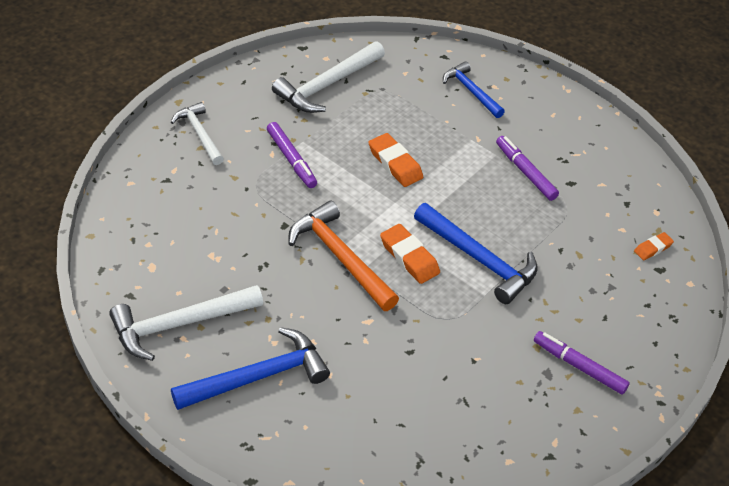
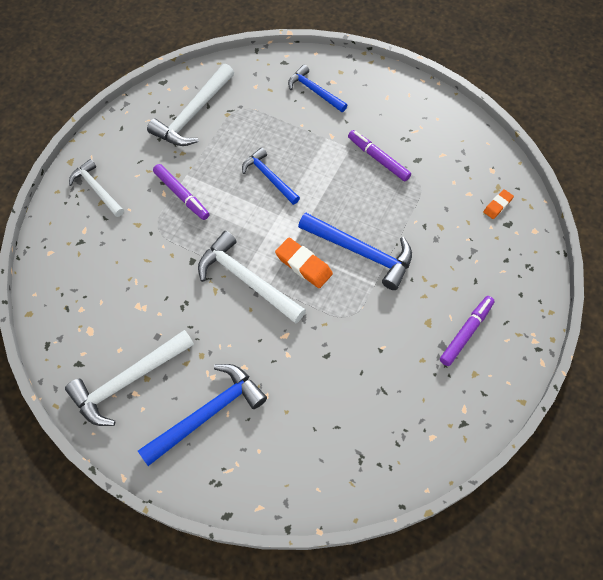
camera: 10 degrees left, 15 degrees up
orange hammer [288,201,399,311] -> white hammer [198,231,306,324]
orange eraser [369,133,423,187] -> blue hammer [242,147,300,205]
purple marker [534,331,630,395] -> purple marker turned 105 degrees clockwise [440,296,495,366]

